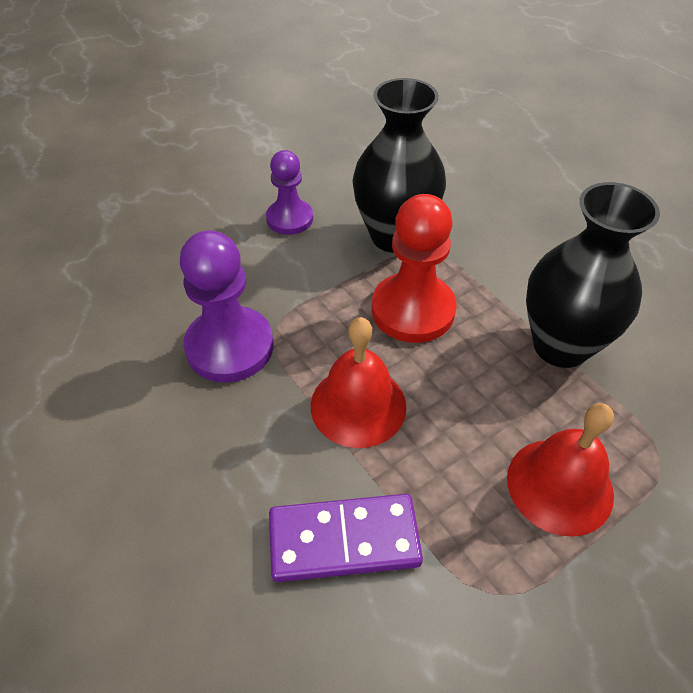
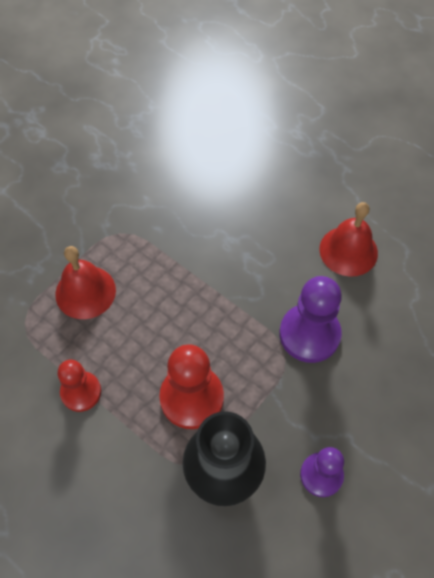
camera: 165 degrees right, 10 degrees up
purple domino [269,494,423,582] -> none
red bell [311,317,407,448] -> red bell moved to [319,202,378,277]
black vase [526,182,660,368] -> red pawn [57,360,101,412]

